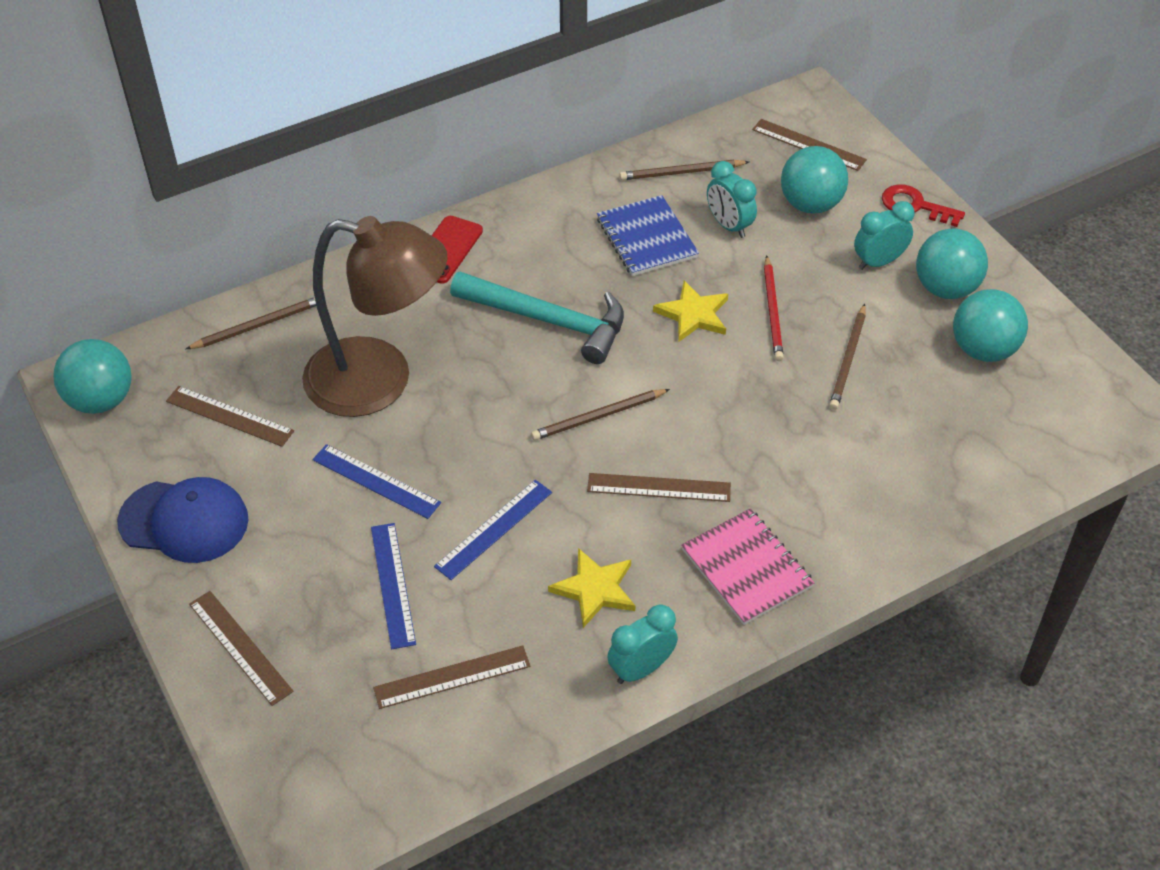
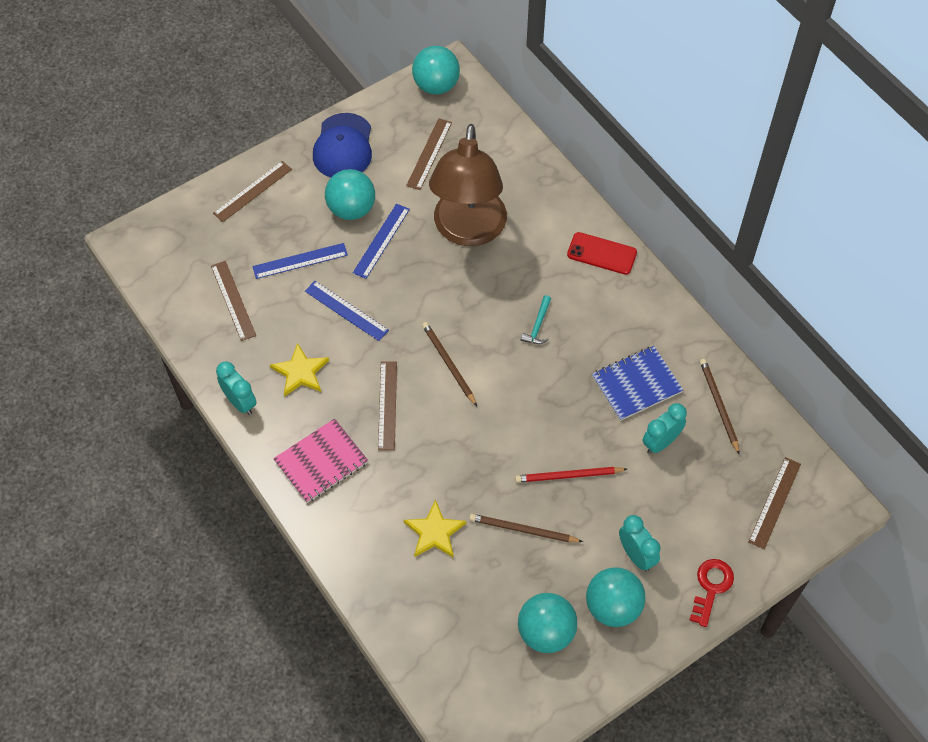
camera: 85 degrees right, 10 degrees up
brown pencil [186,297,316,349] -> none
turquoise hammer [450,272,624,364] -> turquoise hammer [521,295,551,344], size x0.43
yellow star [653,280,728,342] -> yellow star moved to [404,500,466,558]
turquoise ball [781,146,848,214] -> turquoise ball moved to [325,169,375,220]

